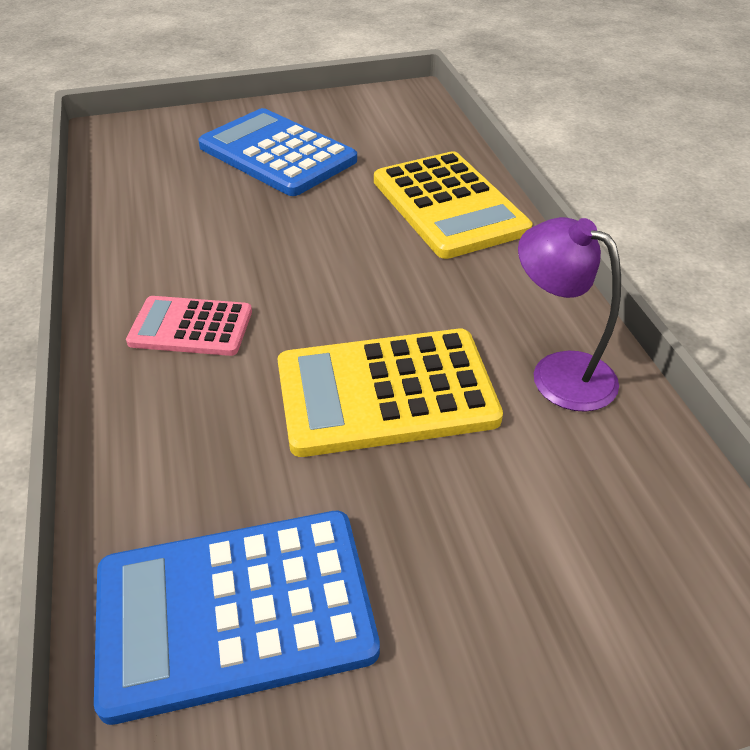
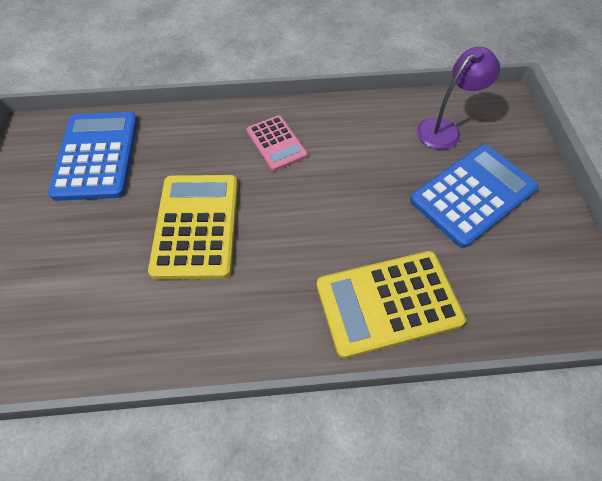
camera: 100 degrees right, 15 degrees up
pink calculator [126,296,252,356] -> pink calculator turned 135 degrees clockwise [247,115,307,171]
purple lamp [518,217,621,412] -> purple lamp moved to [417,47,500,149]

